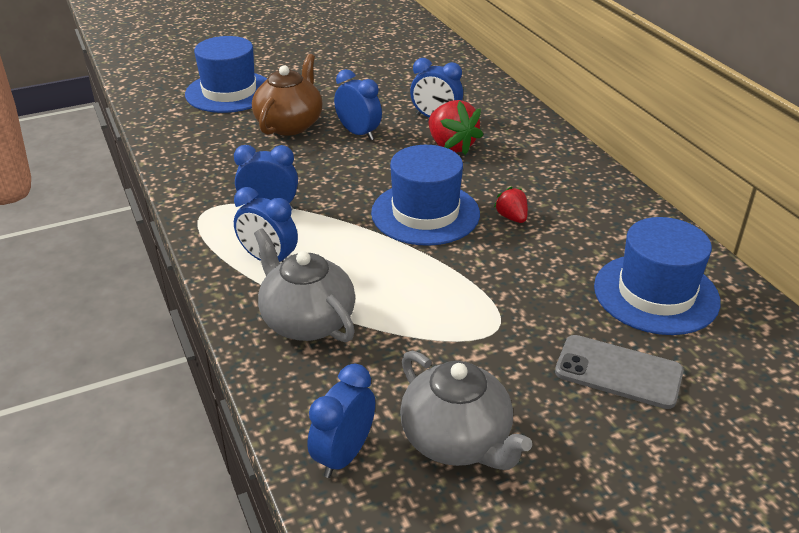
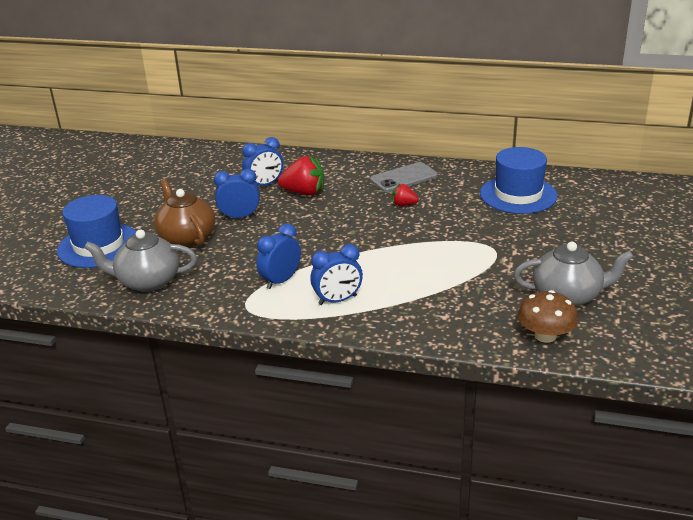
camera: 50 degrees left, 5 degrees down
grey teapot [254,228,355,342] -> grey teapot moved to [84,230,197,292]
blue clock [308,364,375,478] -> brown mushroom [518,290,578,343]
blue hat [371,145,480,246] -> none
grey phone [555,335,684,409] -> grey phone moved to [370,162,438,192]

